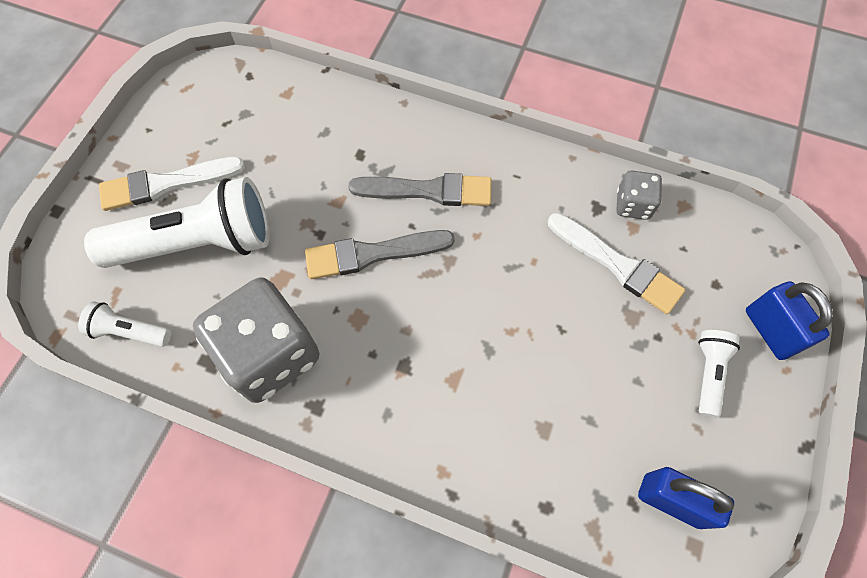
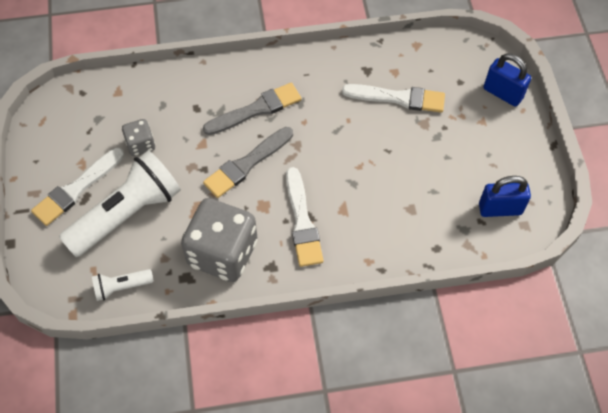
camera: 30 degrees left, 5 degrees down
grey dice [617,171,662,220] -> grey dice moved to [122,119,155,156]
white flashlight [698,330,740,418] -> none
none -> white brush [286,167,324,267]

